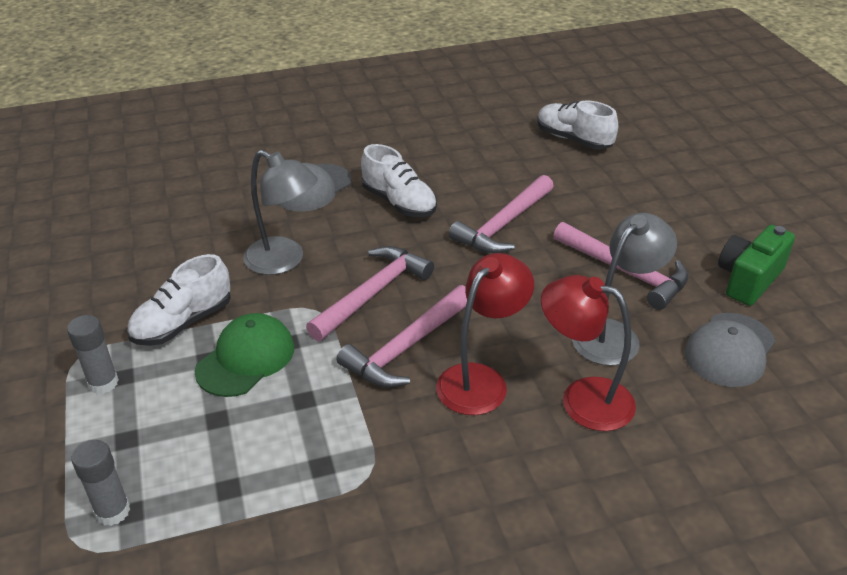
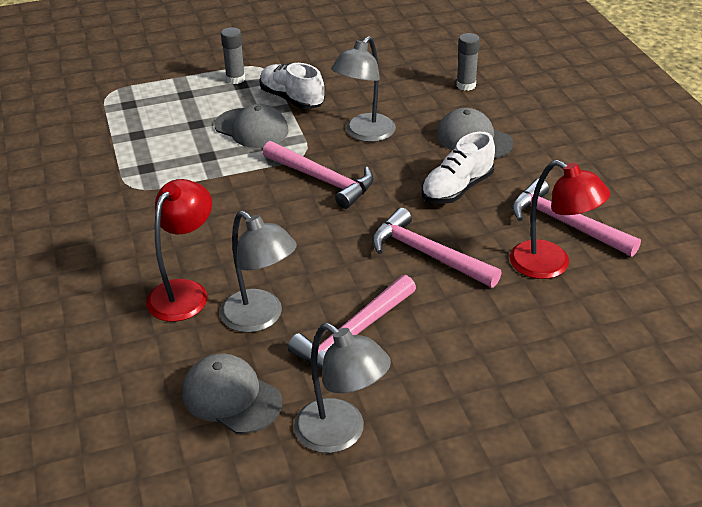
camera: 90 degrees right, 0 degrees up
grey glue stick [71,440,130,526] -> grey glue stick moved to [456,33,480,91]
green cap [195,313,294,397] -> grey cap [215,104,288,148]
pink hammer [337,285,467,388] -> pink hammer moved to [512,178,641,257]
red lamp [436,253,534,415] -> red lamp moved to [509,160,610,279]
white shoe [537,100,618,150] -> none
green camera [718,225,795,306] -> grey lamp [294,323,391,453]

